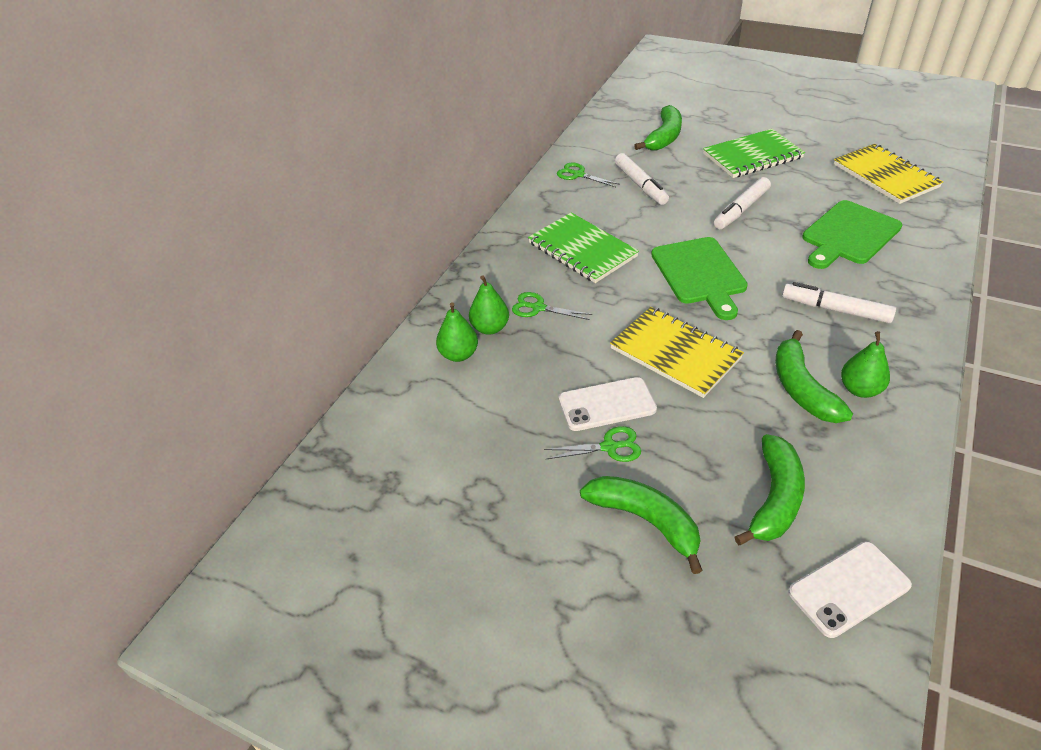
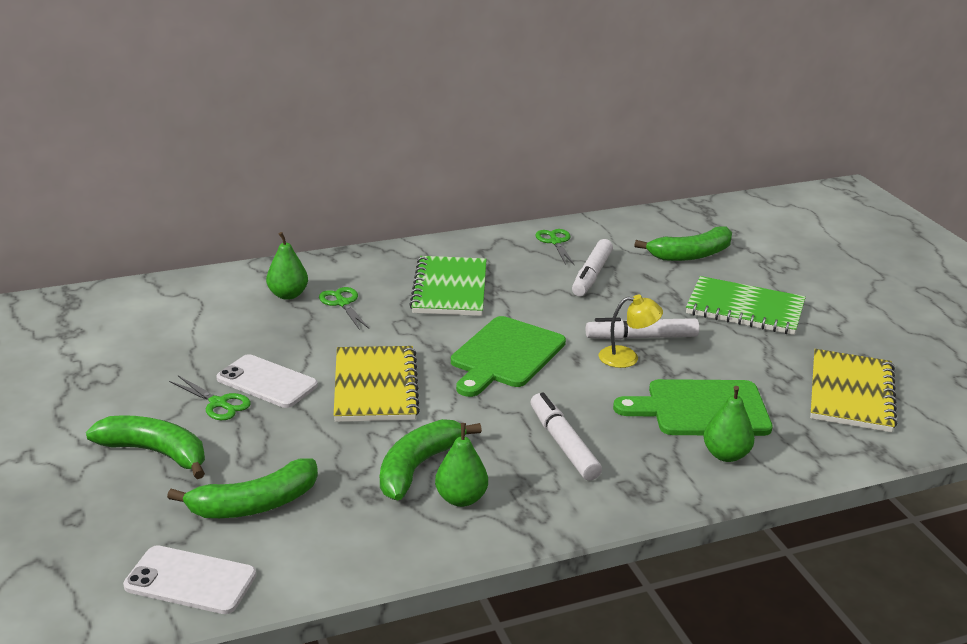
camera: 40 degrees right, 15 degrees down
green pear [436,302,478,362] -> green pear moved to [703,386,755,462]
green banana [580,476,703,574] -> green banana turned 60 degrees counterclockwise [86,415,205,479]
none -> yellow lamp [599,295,663,368]

